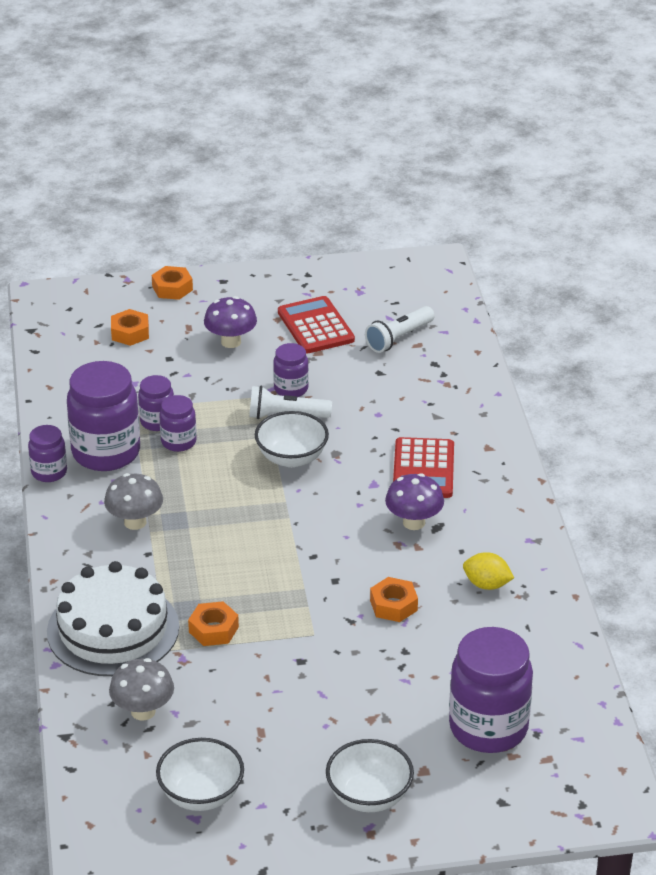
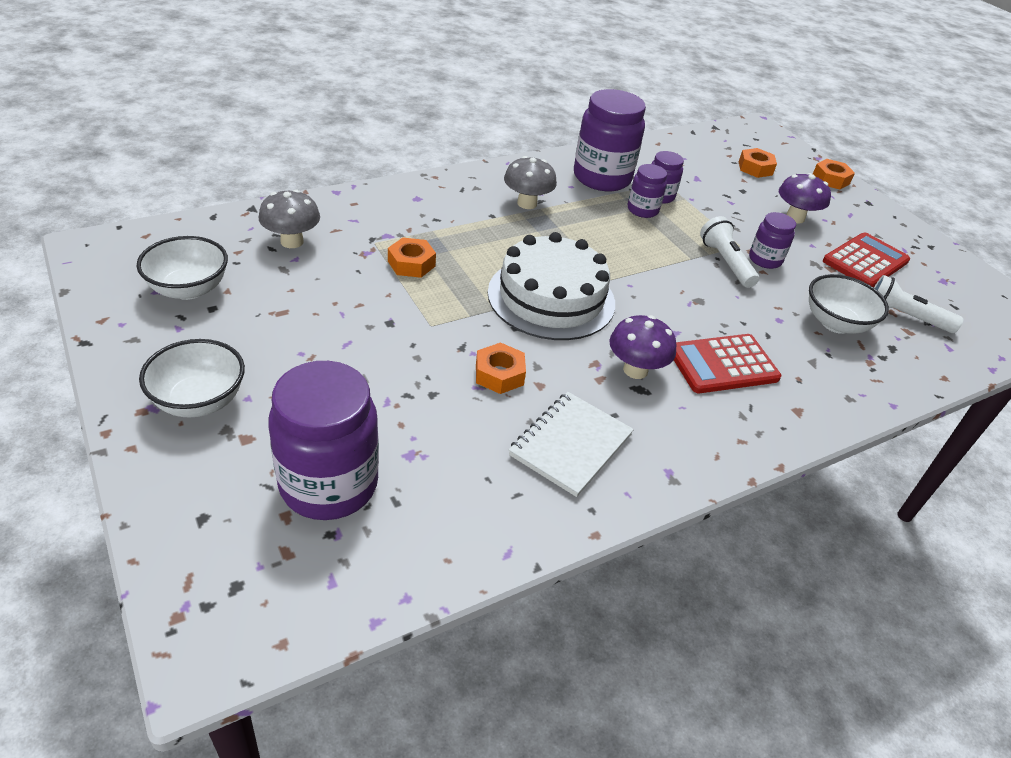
camera: 65 degrees right, 5 degrees up
purple jar [28,425,67,482] -> none
white cake [47,561,179,676] -> white cake moved to [488,232,615,340]
white bowl [255,411,329,467] -> white bowl moved to [809,274,889,334]
yellow lemon [463,552,514,590] -> white notebook [509,392,634,497]

